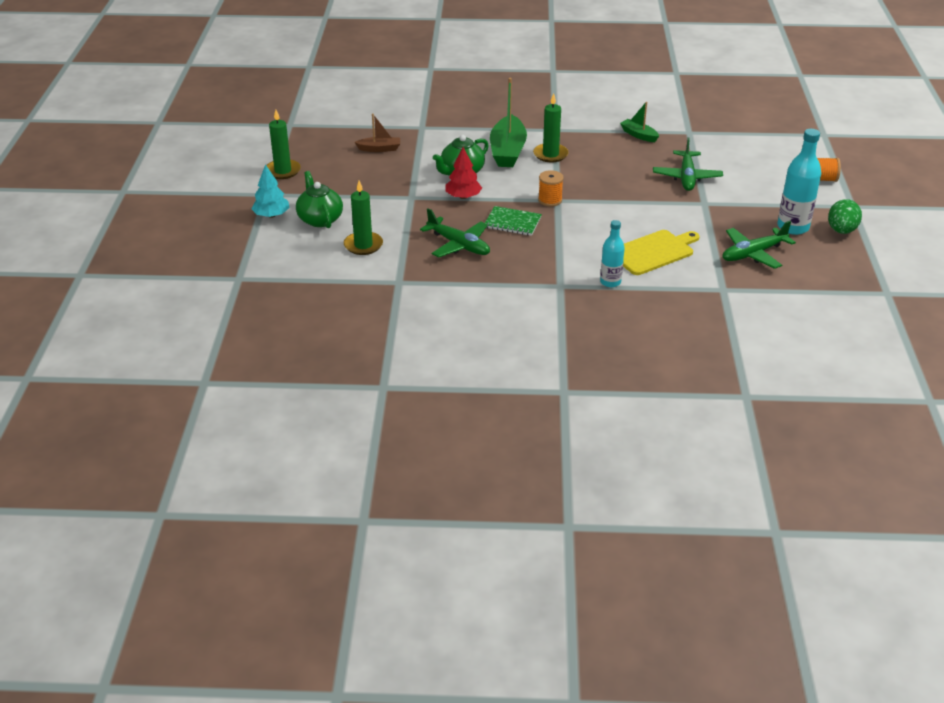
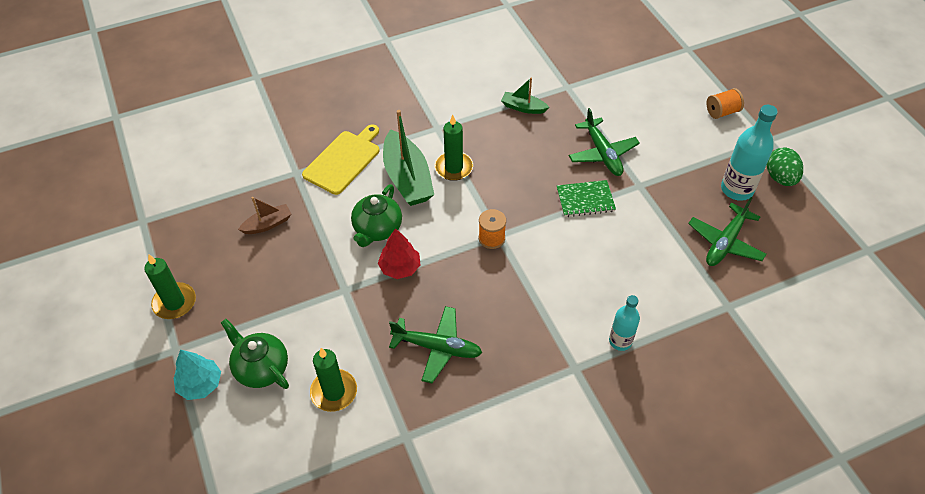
camera: 25 degrees left, 15 degrees up
green notebook [485,206,542,236] -> green notebook moved to [557,180,616,217]
yellow cutting board [623,230,700,275] -> yellow cutting board moved to [302,124,380,195]

